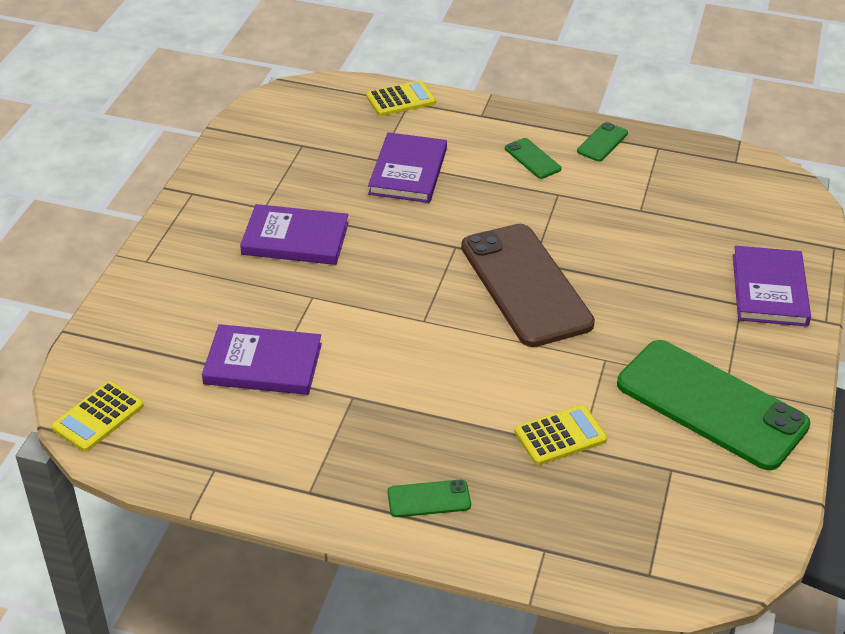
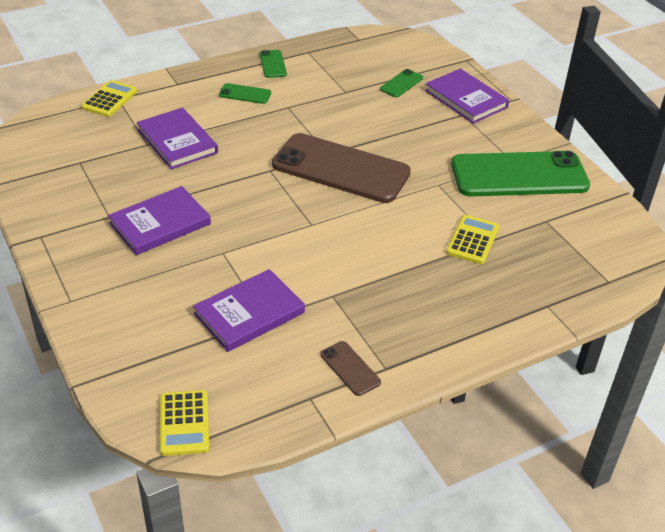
camera: 45 degrees left, 0 degrees up
green phone [387,479,471,517] -> green phone moved to [380,69,423,97]
none -> brown phone [321,341,381,396]

